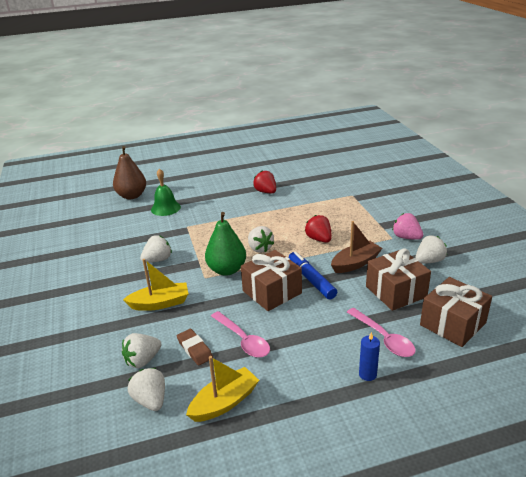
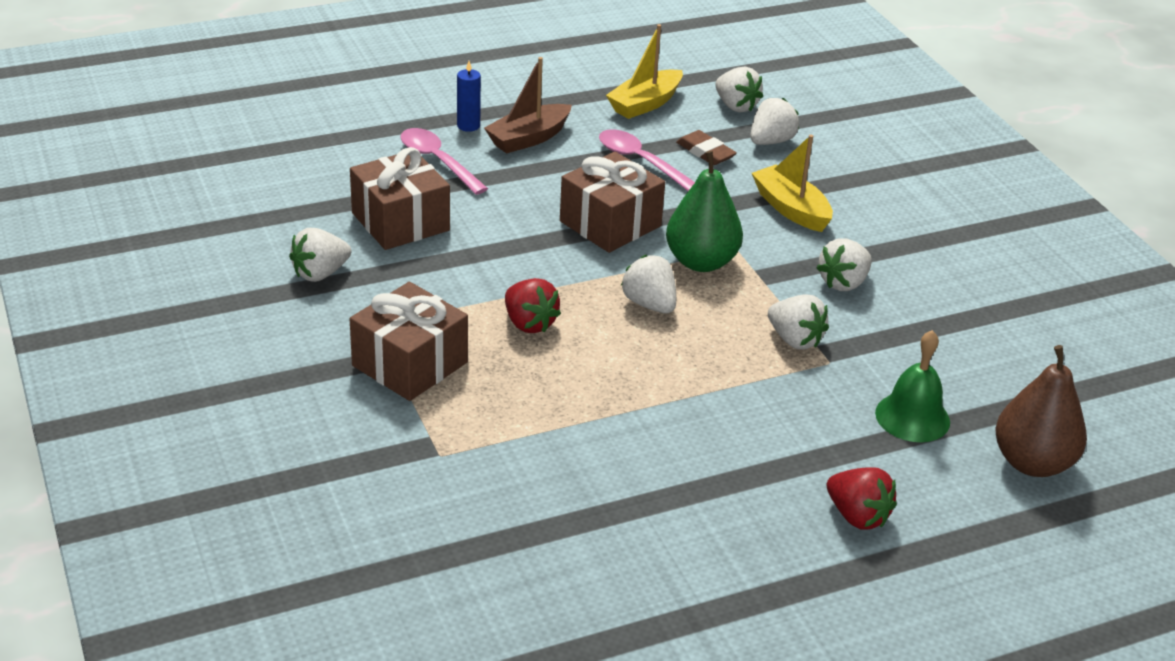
camera: 170 degrees right, 5 degrees up
yellow boat [123,259,188,311] -> yellow boat turned 75 degrees clockwise [752,135,833,232]
red strawberry [253,171,276,193] -> red strawberry moved to [827,467,897,530]
blue marker [289,252,337,299] -> none
brown boat [331,221,382,273] -> brown boat moved to [484,57,572,154]
pink strawberry [392,213,423,240] -> none
brown gift [420,277,492,347] -> brown gift moved to [350,282,468,401]
none -> white strawberry [768,295,829,350]

